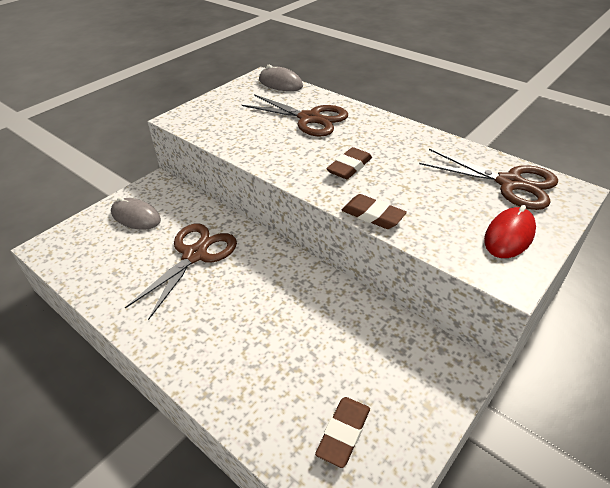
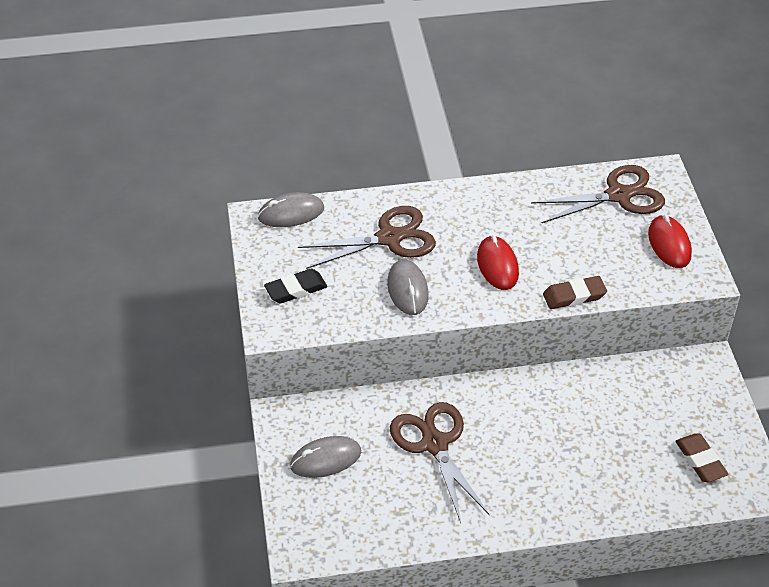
camera: 50 degrees left, 5 degrees up
brown eraser [326,147,372,179] -> red mouse [477,235,519,290]
none -> black eraser [264,269,327,303]
none -> grey mouse [387,259,429,315]

